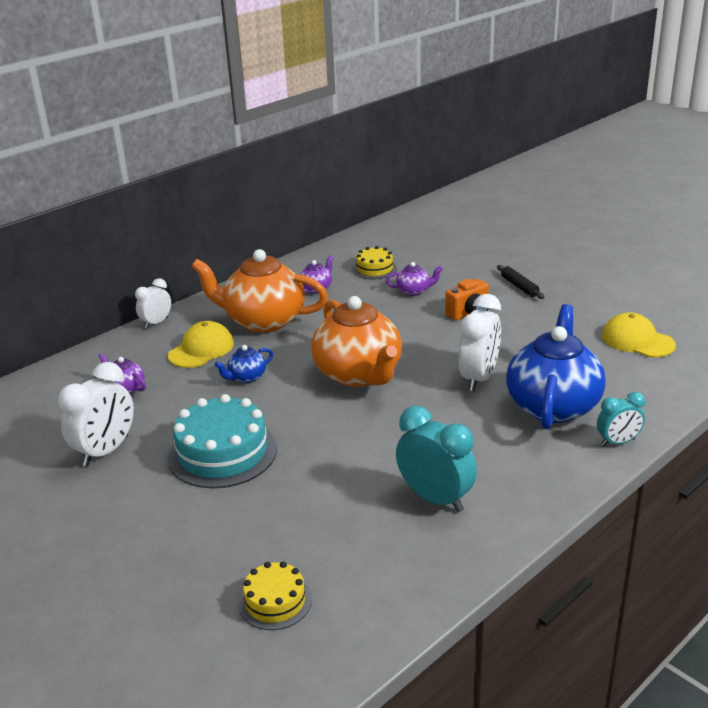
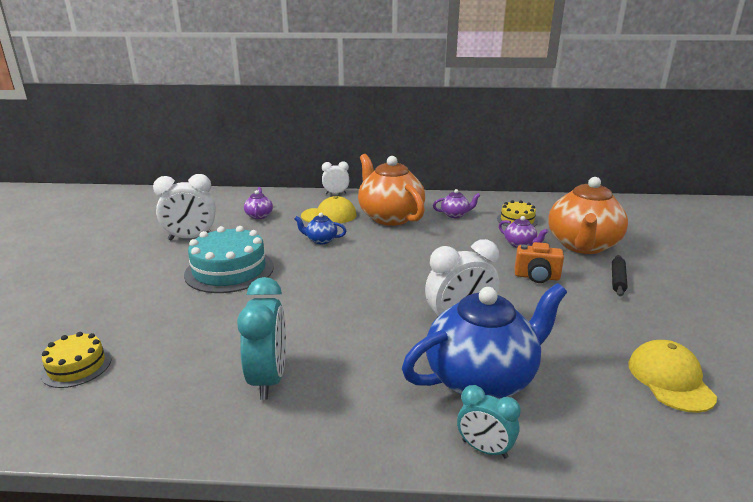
camera: 45 degrees right, 5 degrees down
orange teapot [311,296,402,387] -> orange teapot moved to [548,177,628,254]

